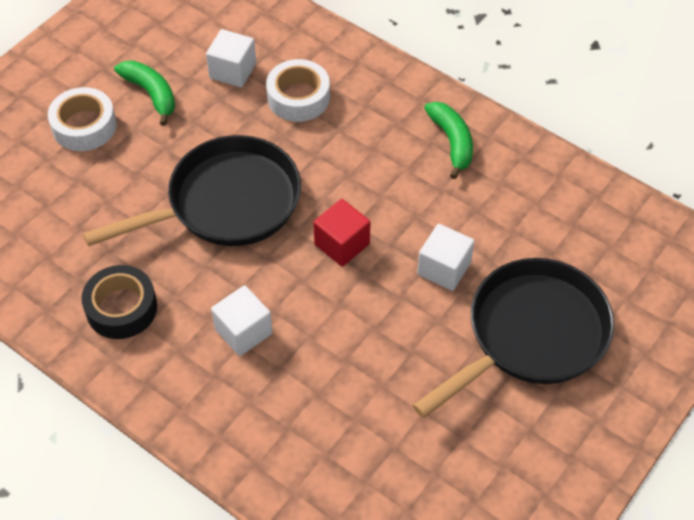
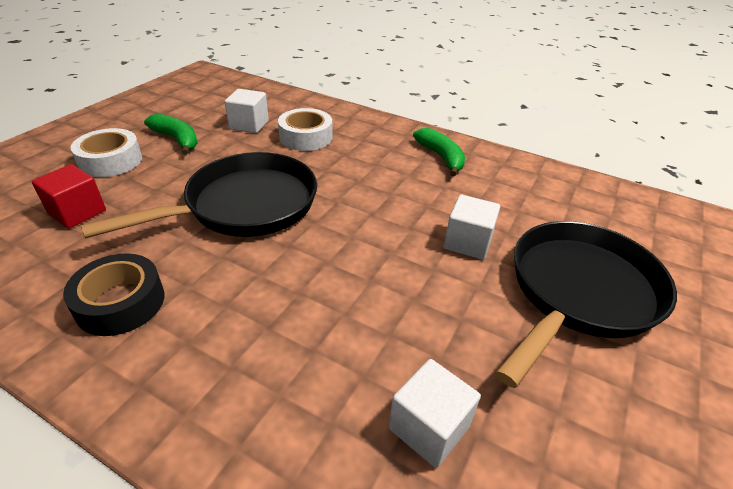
camera: 10 degrees left, 15 degrees down
white cube [211,285,273,356] -> white cube moved to [389,359,481,468]
red cube [314,199,370,267] -> red cube moved to [31,164,106,229]

